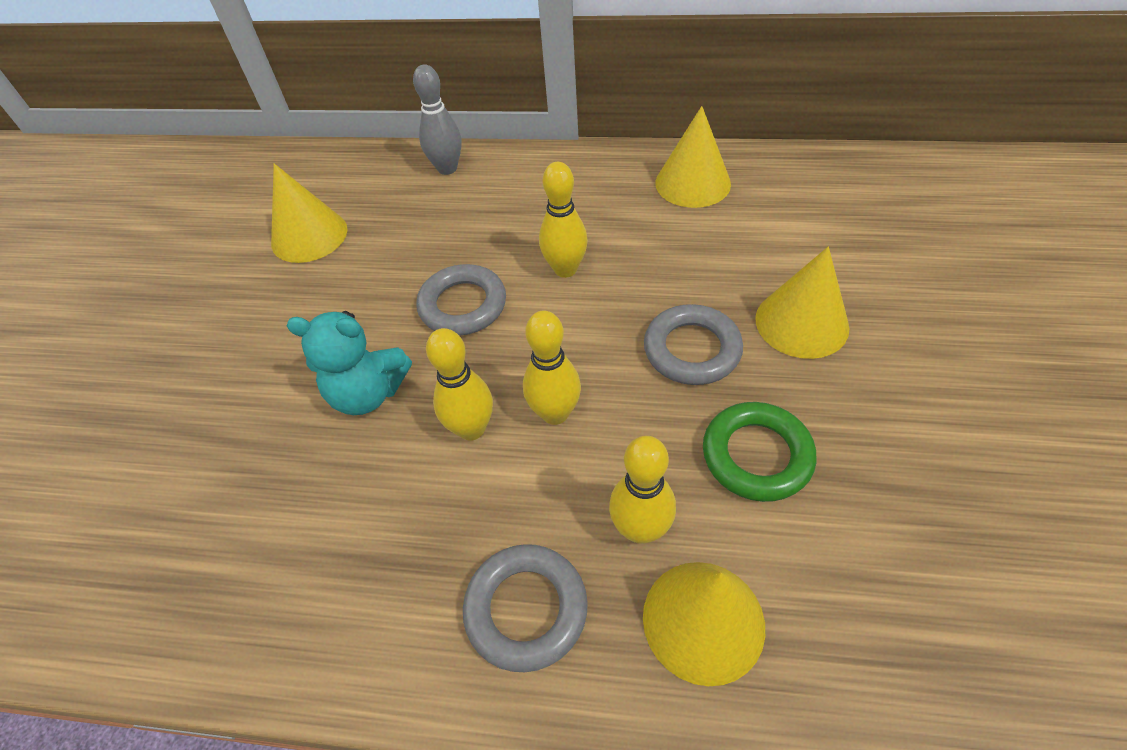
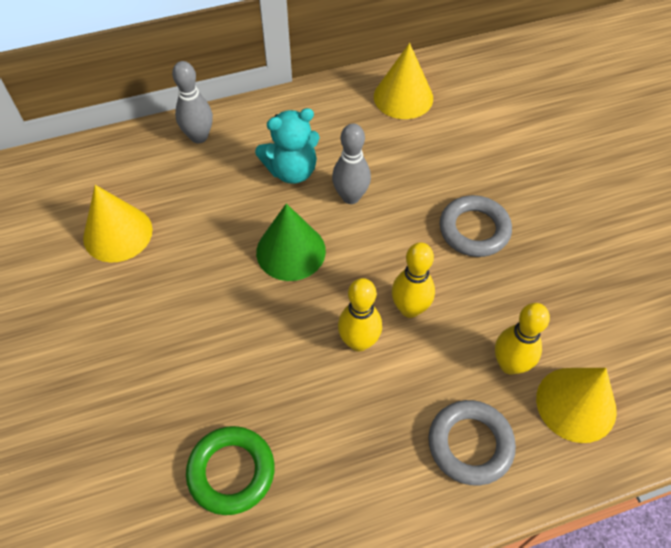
camera: 30 degrees left, 5 degrees up
turquoise teddy bear [286,311,412,415] -> turquoise teddy bear moved to [255,108,320,184]
grey ring [417,264,506,336] -> green cone [256,203,326,281]
yellow bowling pin [539,162,588,278] -> grey bowling pin [332,123,371,204]
green ring [703,402,817,502] -> green ring moved to [186,426,275,515]
yellow cone [755,246,849,359] -> none

